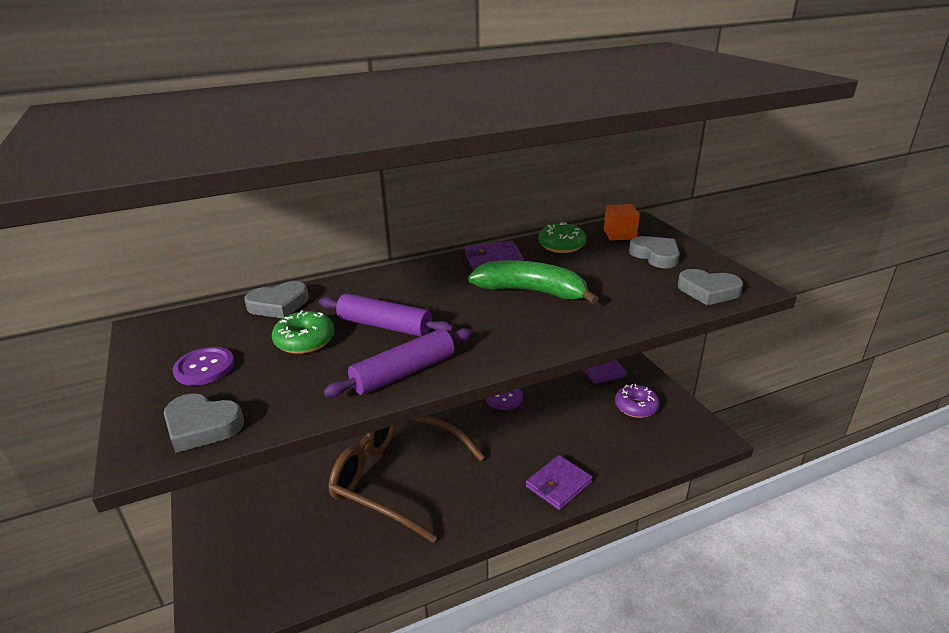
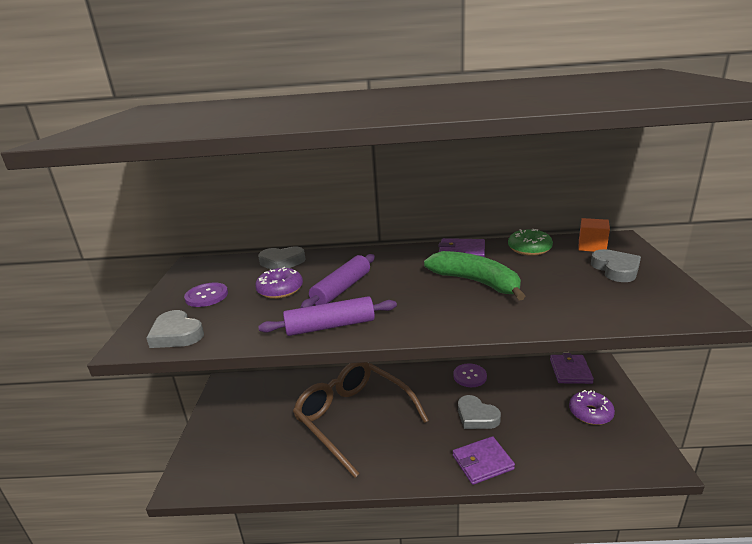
camera: 25 degrees right, 5 degrees down
green donut [272,310,335,354] -> purple donut [255,267,303,299]
purple rolling pin [319,293,453,337] -> purple rolling pin turned 75 degrees clockwise [300,254,375,308]
grey heart [678,269,743,305] -> grey heart moved to [458,395,501,429]

